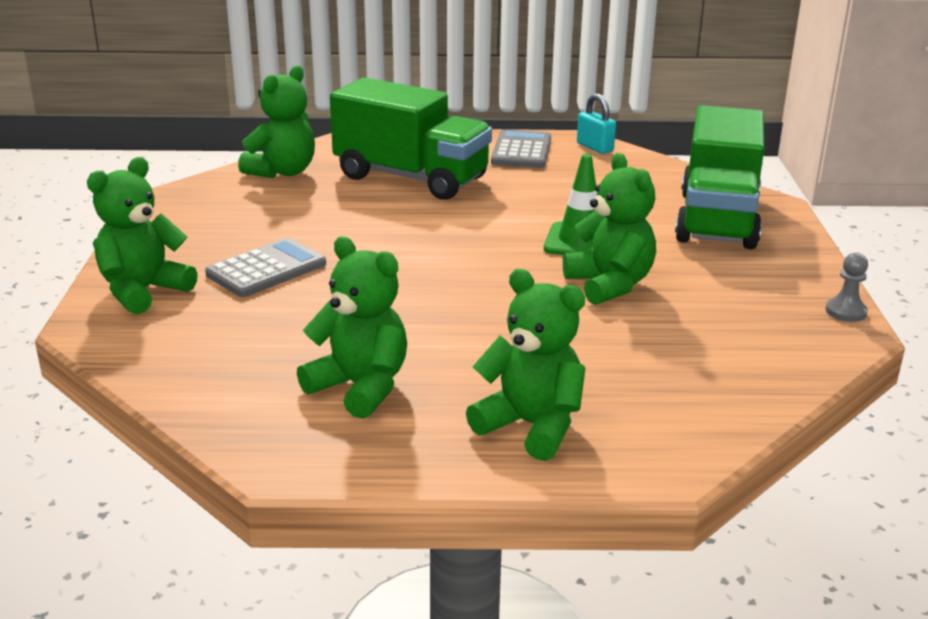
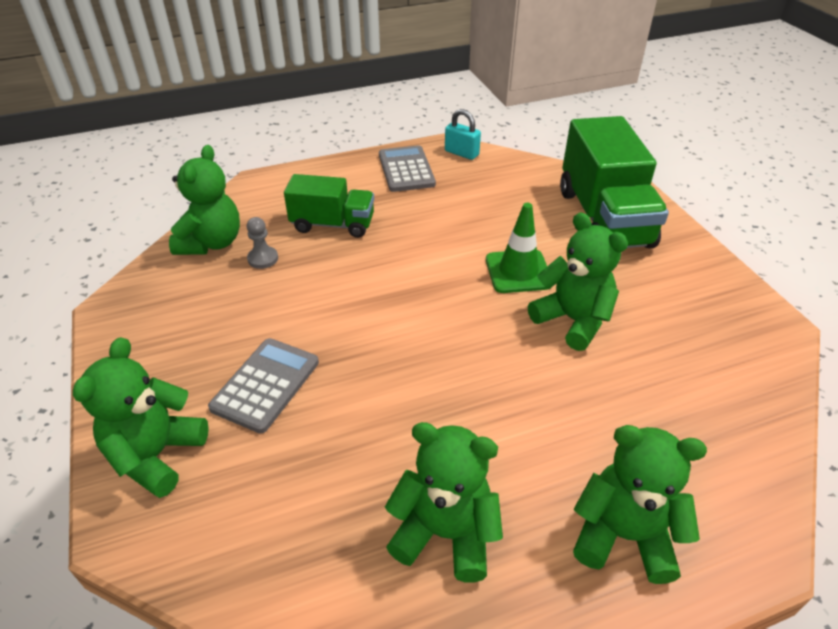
camera: 20 degrees left, 15 degrees up
green truck [330,77,492,200] -> green truck [284,174,374,238], size x0.60
grey pawn [825,253,868,322] -> grey pawn moved to [247,217,278,269]

